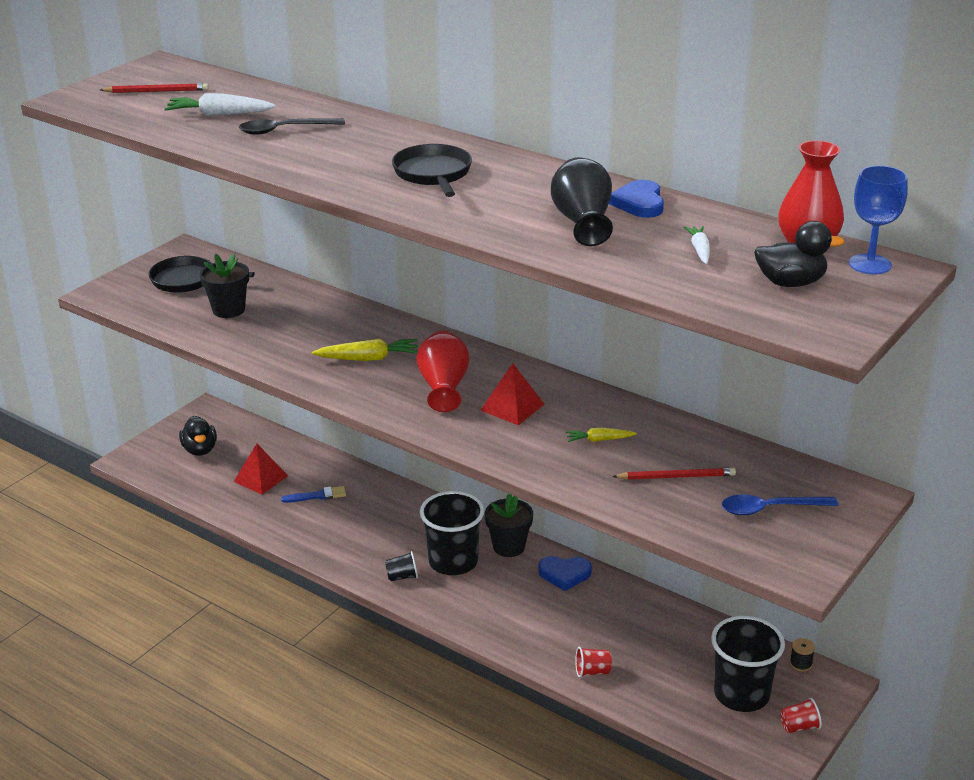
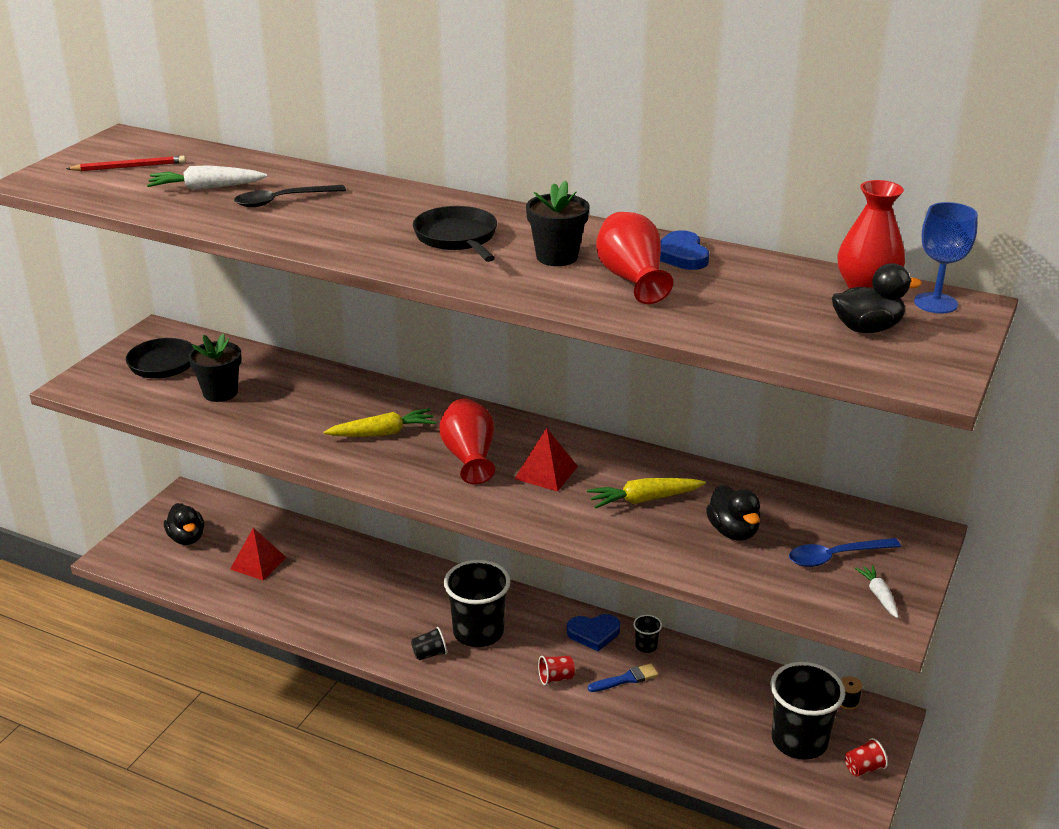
camera: 10 degrees left, 0 degrees up
blue brush [281,486,346,503] -> blue brush moved to [588,663,659,692]
black flower pot [485,494,533,557] -> black flower pot moved to [526,180,589,266]
black vase [551,157,613,246] -> red vase [596,212,673,304]
yellow carrot [566,428,637,442] -> yellow carrot [587,478,706,508], size x1.66
red cup [575,647,612,677] -> red cup moved to [538,656,575,685]
red pencil [612,468,736,480] -> black duck [706,484,760,541]
white carrot [684,226,710,264] -> white carrot moved to [855,565,898,618]
none -> black cup [633,615,662,653]

